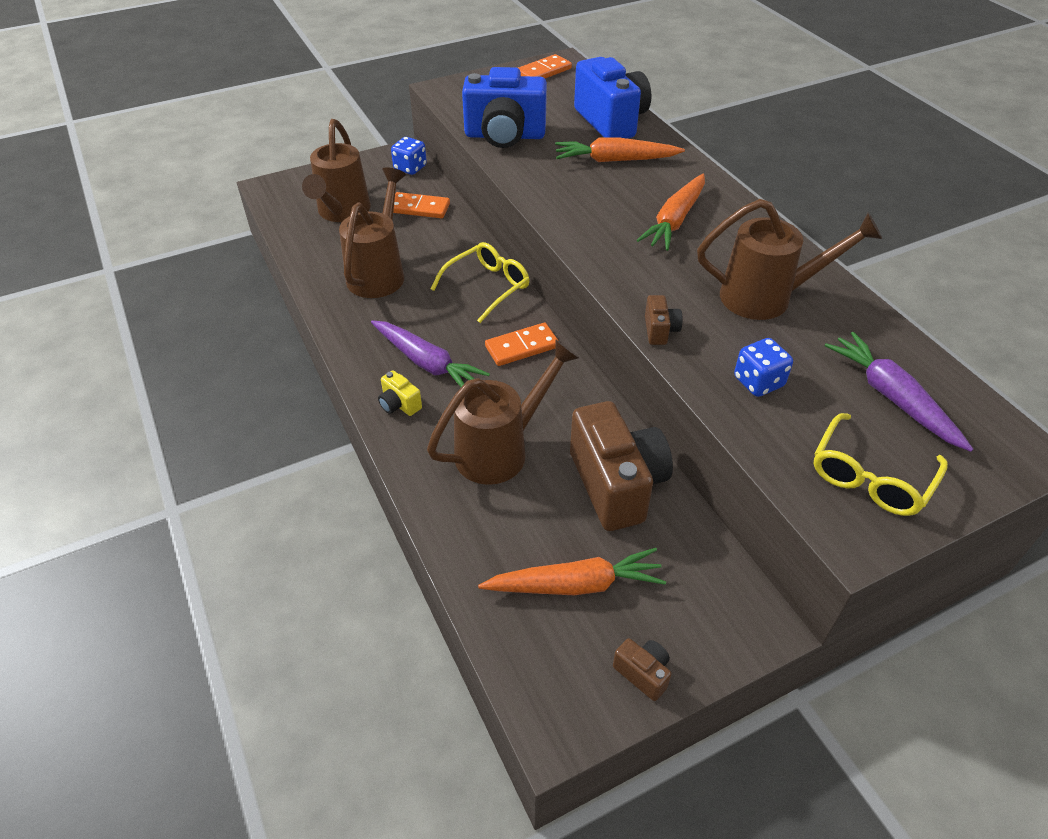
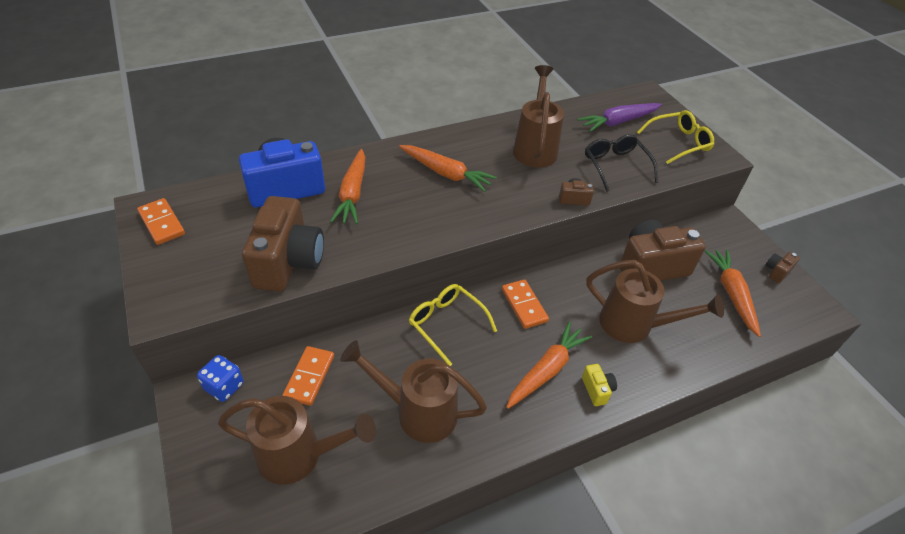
camera: 90 degrees left, 0 degrees up
purple carrot [371,320,490,387] -> orange carrot [506,321,592,409]
yellow camera [378,370,422,416] -> yellow camera turned 60 degrees counterclockwise [582,364,617,406]
brown watering can [427,340,579,485] -> brown watering can turned 150 degrees clockwise [586,260,724,343]
blue camera [462,67,547,148] -> brown camera [242,196,324,292]
blue dice [734,338,793,397] -> black glasses [585,134,659,192]
yellow glasses [813,413,948,516] -> yellow glasses turned 60 degrees counterclockwise [637,110,714,164]

